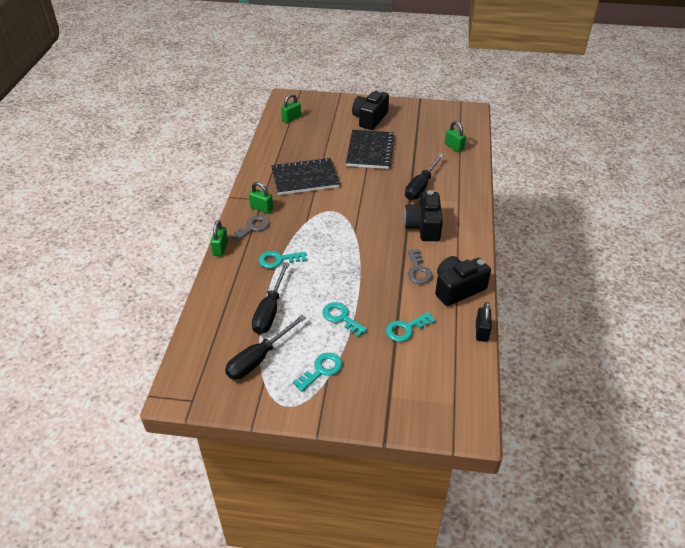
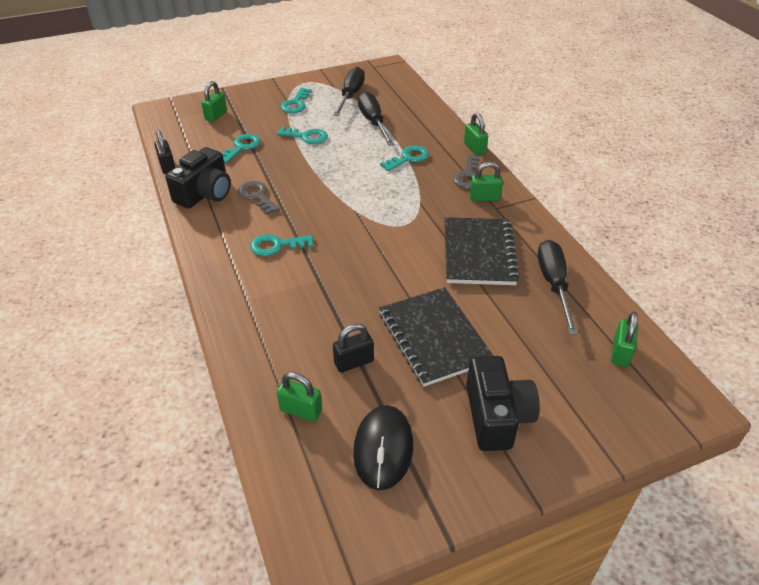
camera: 150 degrees right, 0 degrees up
black notebook [271,158,340,195] -> black notebook turned 45 degrees counterclockwise [445,217,520,285]
black camera [404,190,443,241] -> turquoise key [250,234,313,256]
black screwdriver [405,154,444,200] -> black screwdriver moved to [538,240,578,335]
none -> green padlock [201,81,227,122]
none -> black padlock [333,324,374,373]
none -> black mouse [353,405,413,490]

